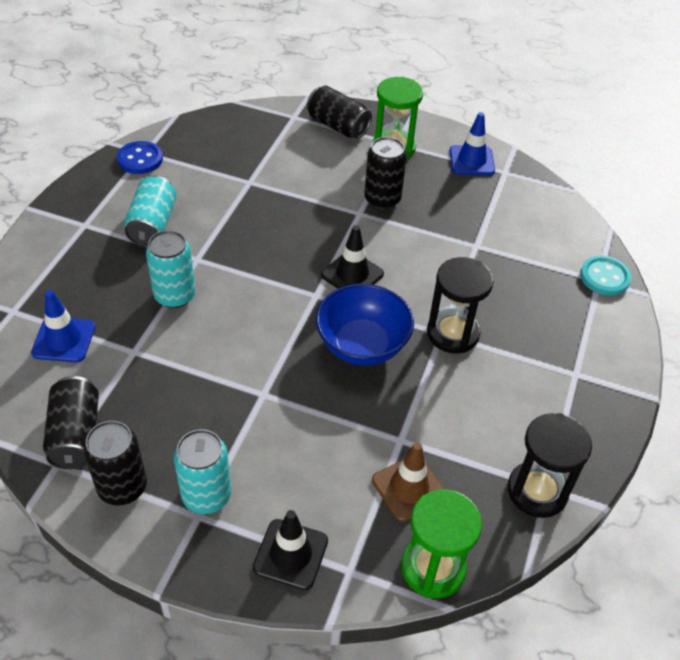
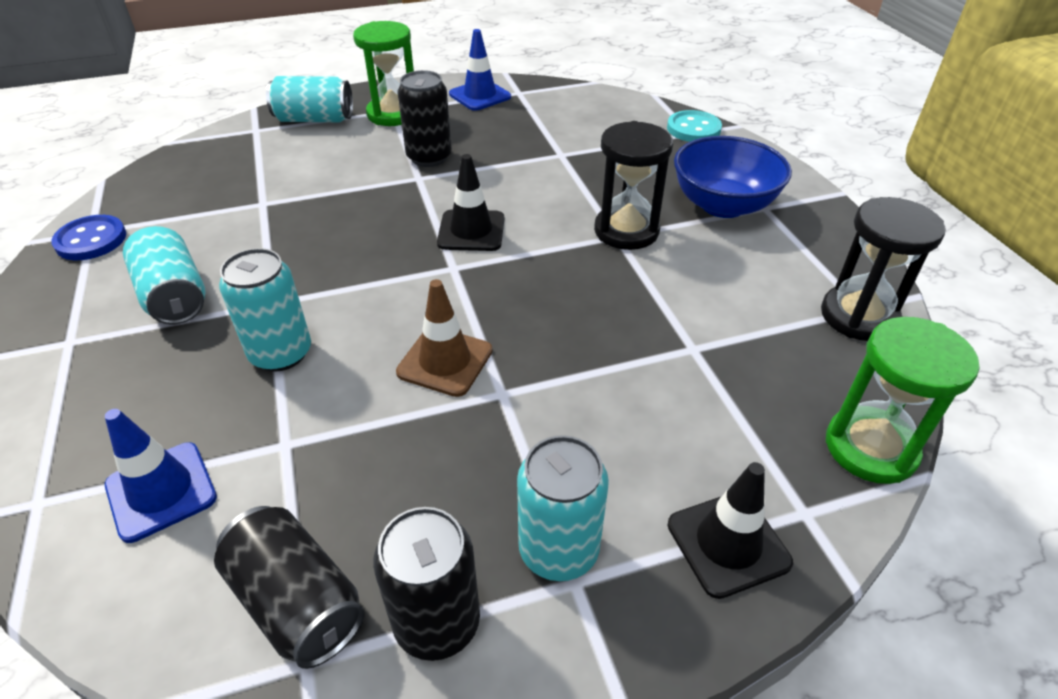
camera: 35 degrees left, 5 degrees down
black can [307,86,372,139] -> turquoise can [266,76,353,122]
blue bowl [316,284,414,366] -> blue bowl moved to [674,136,792,218]
brown traffic cone [372,442,444,522] -> brown traffic cone moved to [396,279,492,397]

